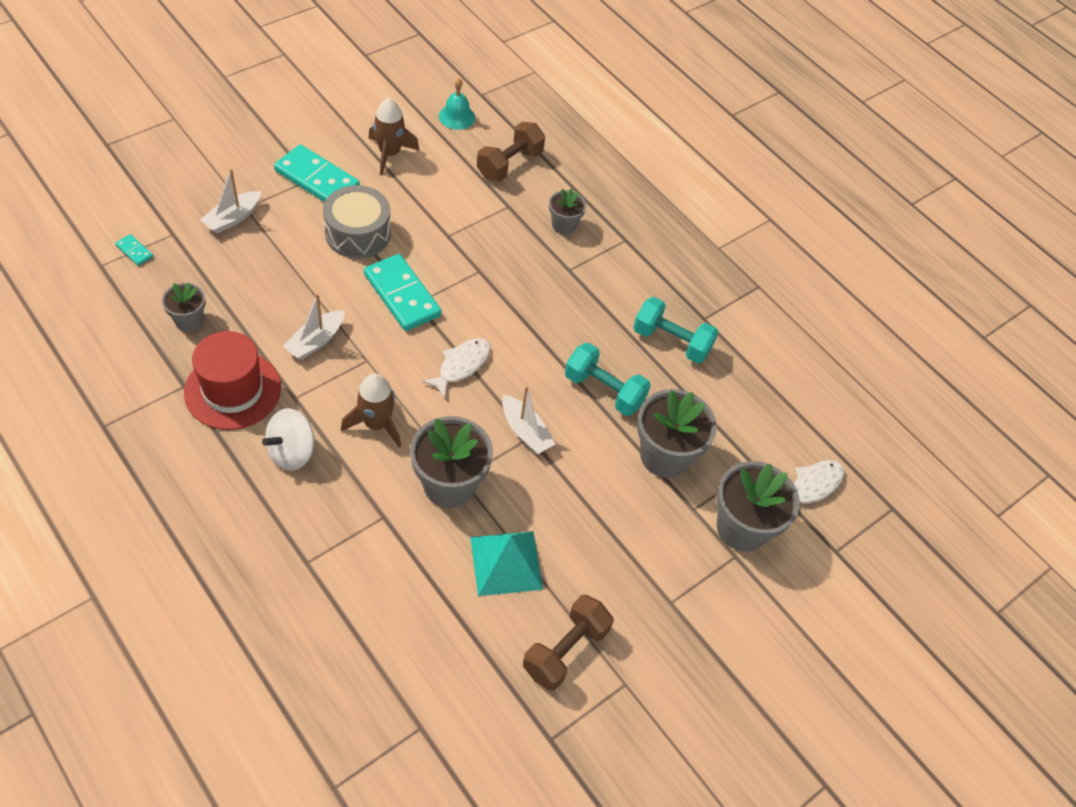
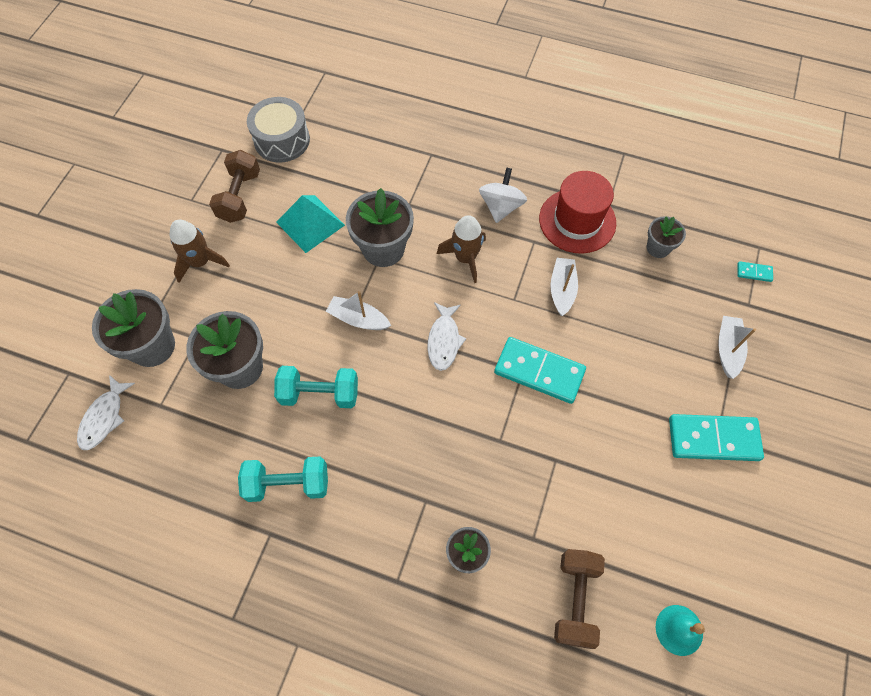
camera: 155 degrees right, 10 degrees up
grey drum [323,185,391,259] -> grey drum moved to [247,97,310,163]
brown rocket [368,98,419,175] -> brown rocket moved to [170,220,230,283]

